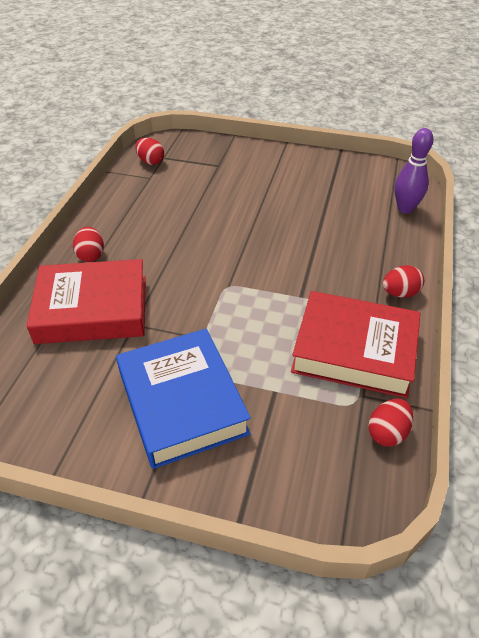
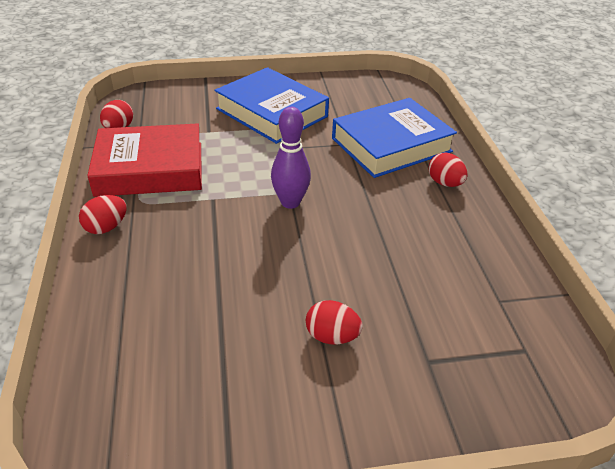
camera: 155 degrees right, 5 degrees down
red book [26,259,146,344] -> blue book [332,98,457,178]
red egg [135,137,164,165] -> red egg moved to [306,300,363,344]
purple bowling pin [395,128,433,214] -> purple bowling pin moved to [271,107,311,209]

